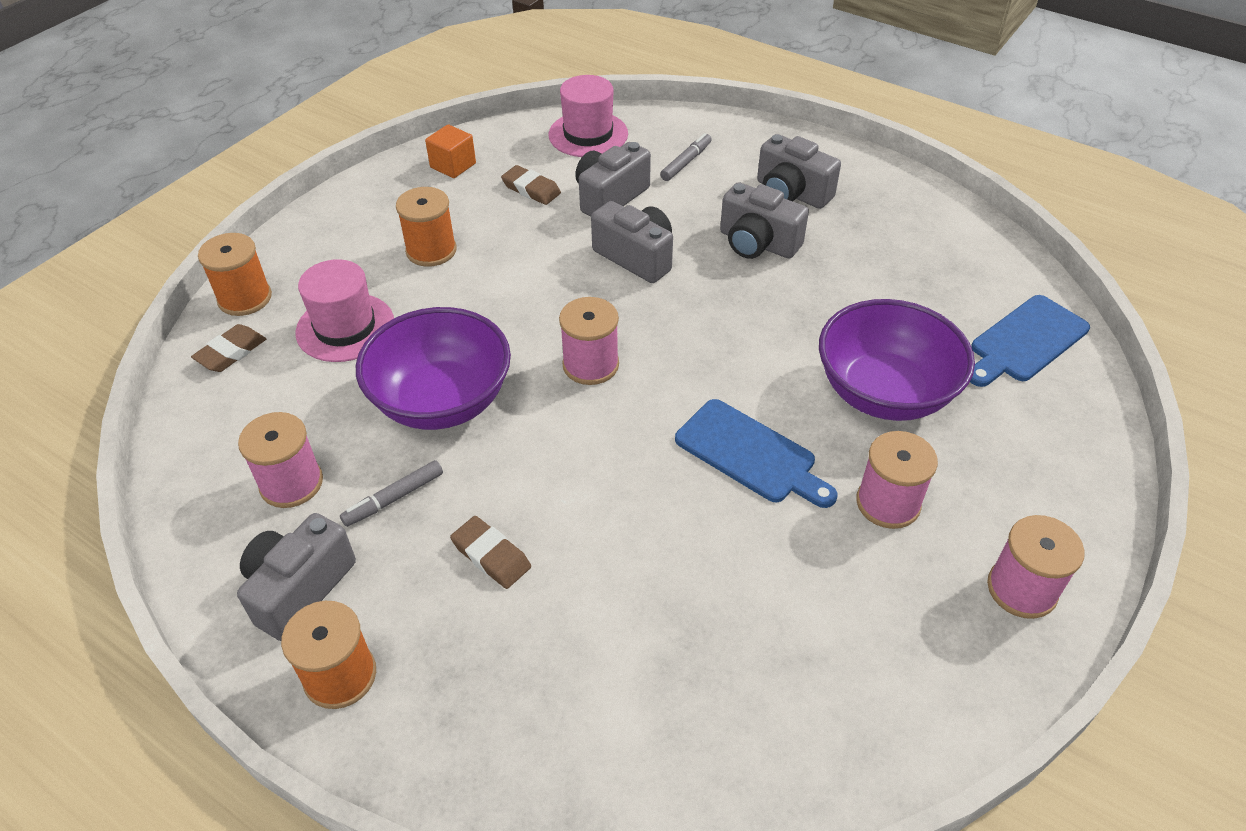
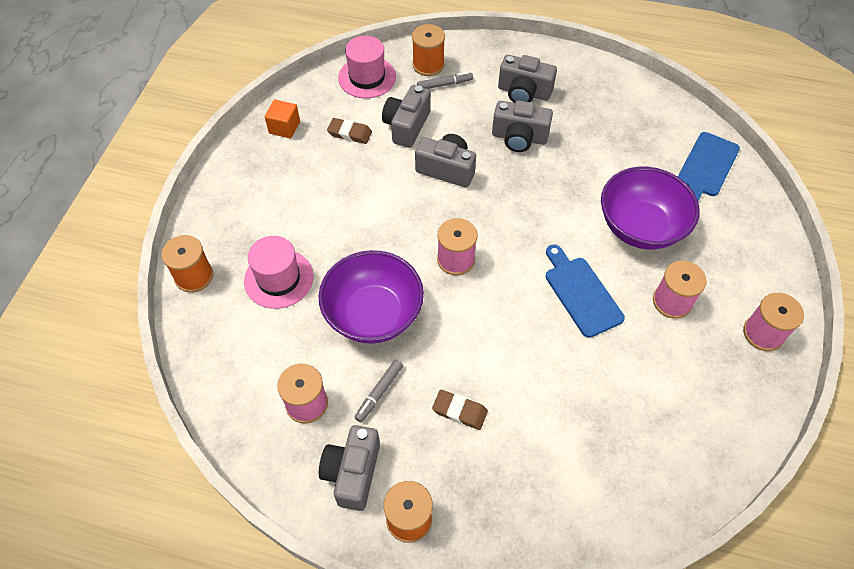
camera: 20 degrees left, 10 degrees up
brown eraser [191,324,266,372] -> none
orange spool [396,187,457,267] -> orange spool moved to [412,24,445,76]
grey marker [660,133,712,181] -> grey marker turned 60 degrees clockwise [417,72,473,89]
blue cutting board [675,399,838,508] -> blue cutting board turned 135 degrees counterclockwise [546,244,625,338]

